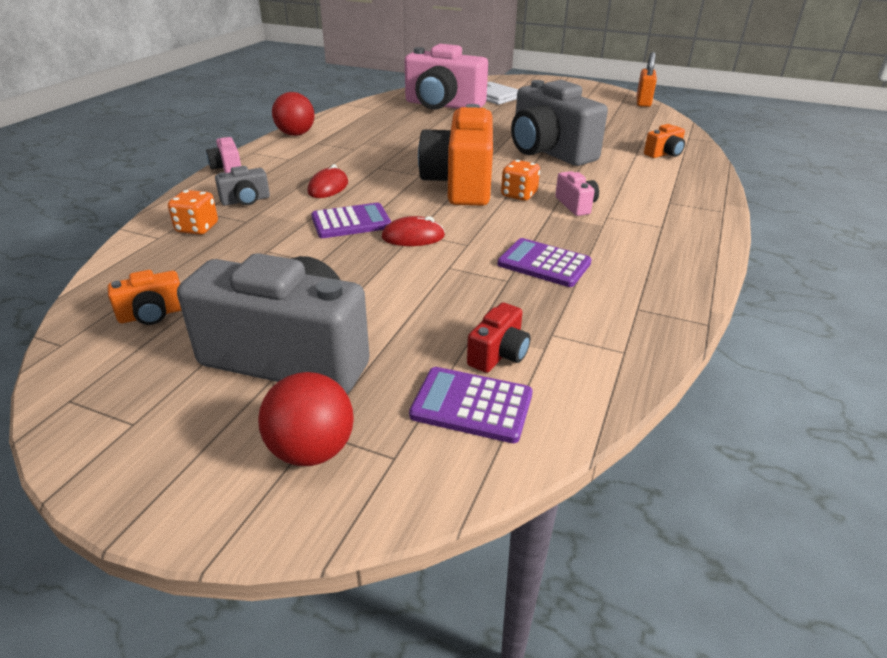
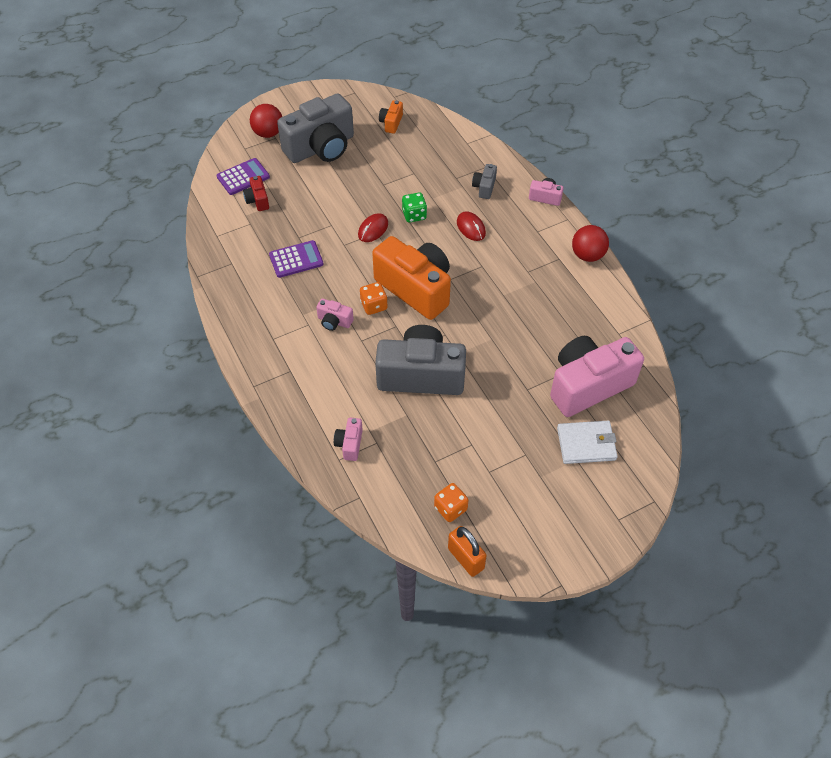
camera: 130 degrees right, 20 degrees up
orange dice [168,190,218,235] -> orange dice moved to [434,483,469,522]
purple calculator [311,203,391,238] -> green dice [402,192,427,223]
orange camera [644,124,685,158] -> pink camera [334,418,363,461]

